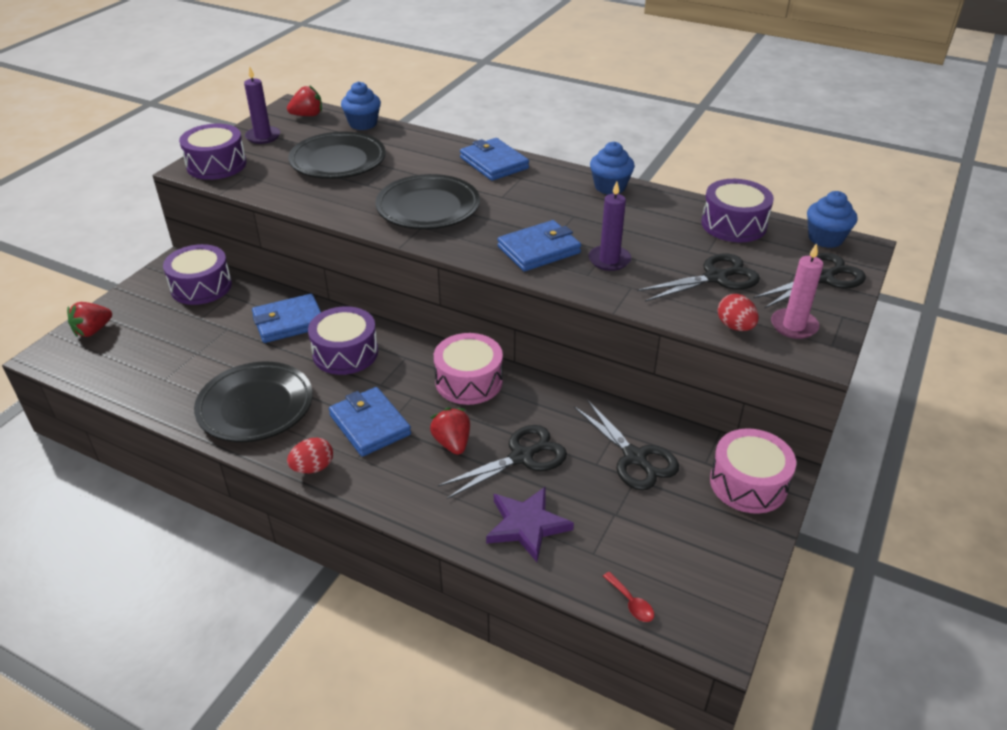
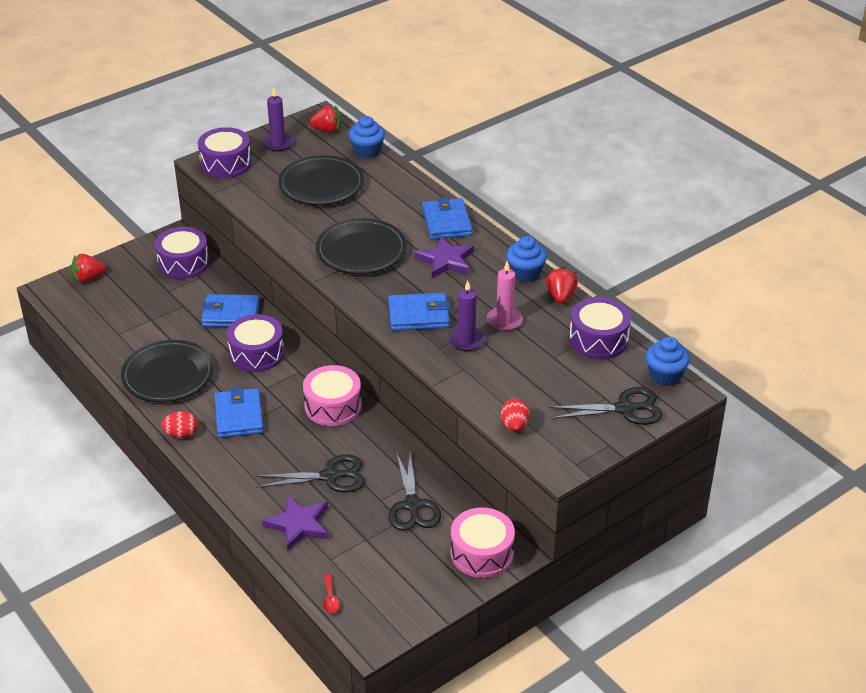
camera: 25 degrees right, 0 degrees up
red strawberry [430,407,470,455] -> red strawberry moved to [546,267,578,304]
black scissors [637,253,760,302] -> none
pink candle [771,243,823,339] -> pink candle moved to [487,261,523,331]
none -> purple star [414,236,474,278]

